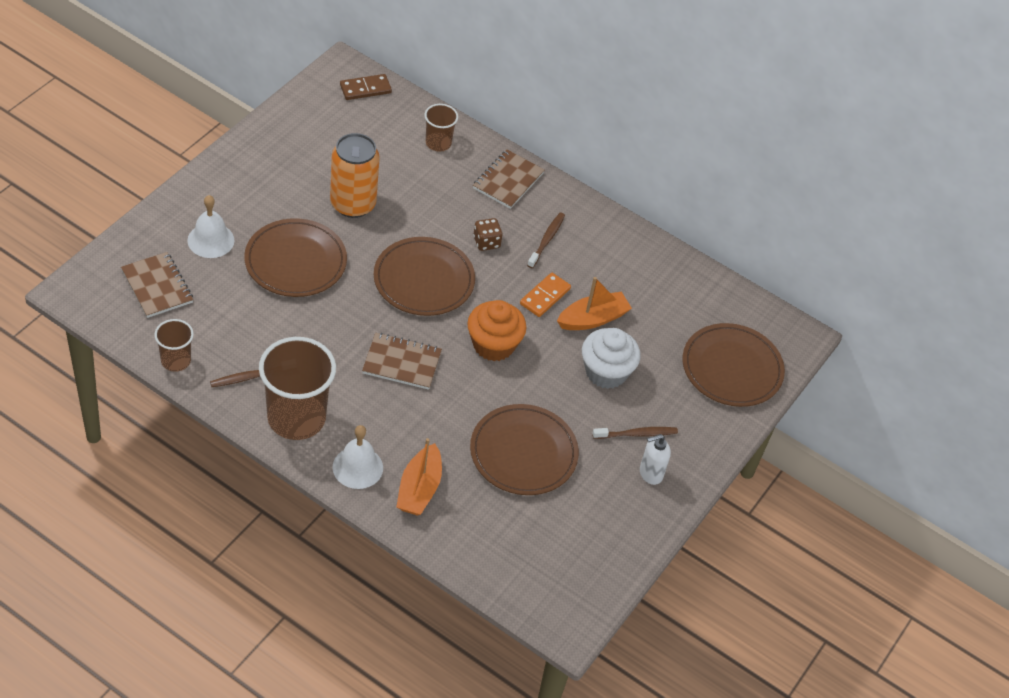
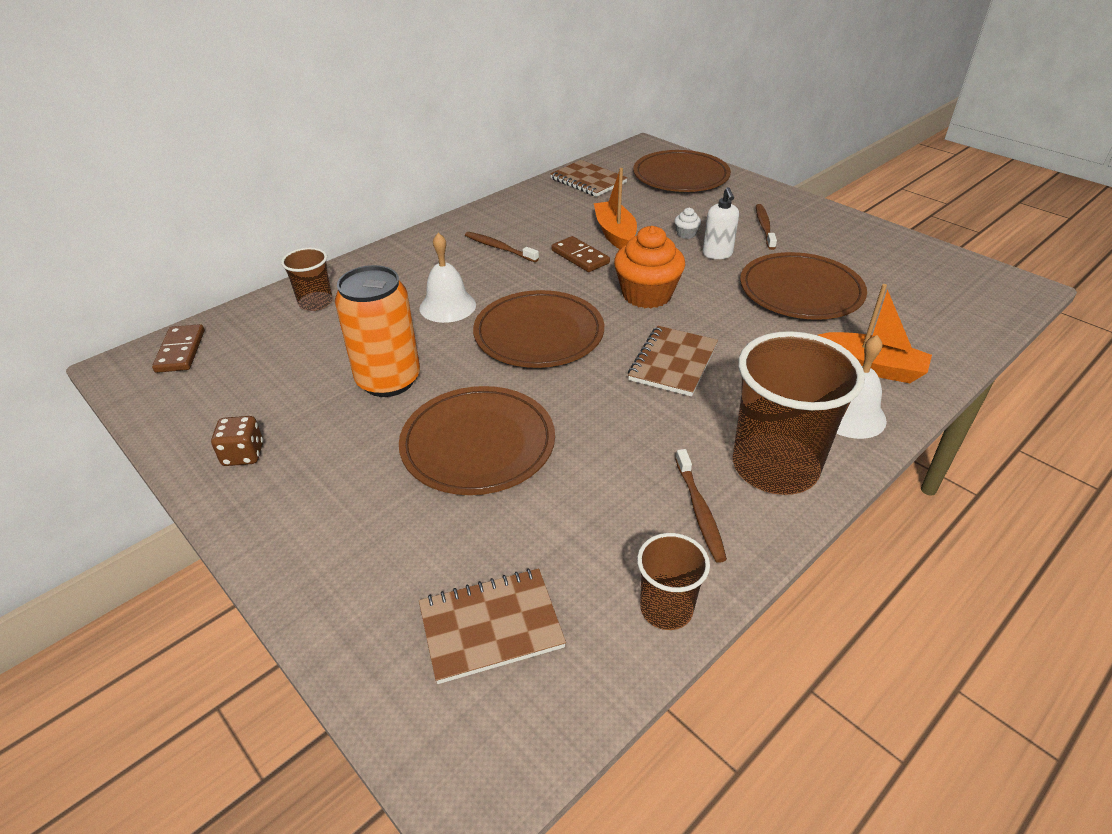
camera: 70 degrees left, 10 degrees down
white bell [187,195,234,258] -> white bell moved to [419,233,476,323]
brown notebook [473,149,545,209] -> brown notebook moved to [550,160,628,197]
brown dice [473,218,502,251] -> brown dice moved to [211,416,263,466]
orange domino [520,273,571,317] -> brown domino [551,236,610,272]
white cupcake [582,328,640,389] -> white cupcake [675,208,701,239], size x0.43
white soap dispenser [640,434,671,485] -> white soap dispenser moved to [703,187,739,259]

